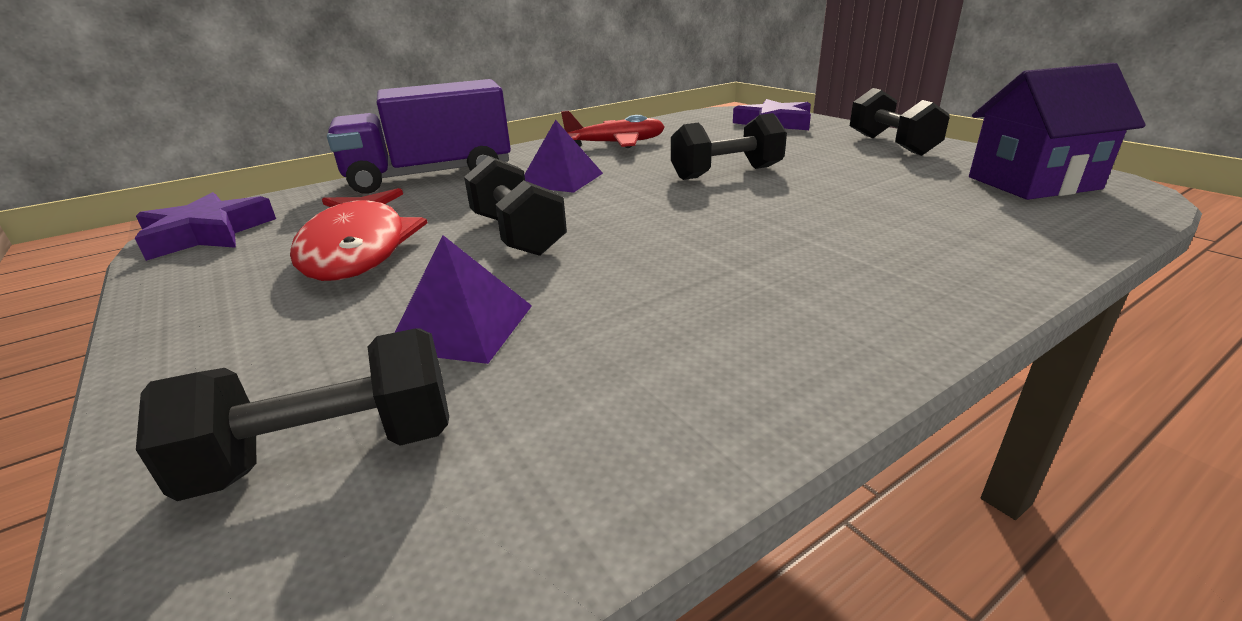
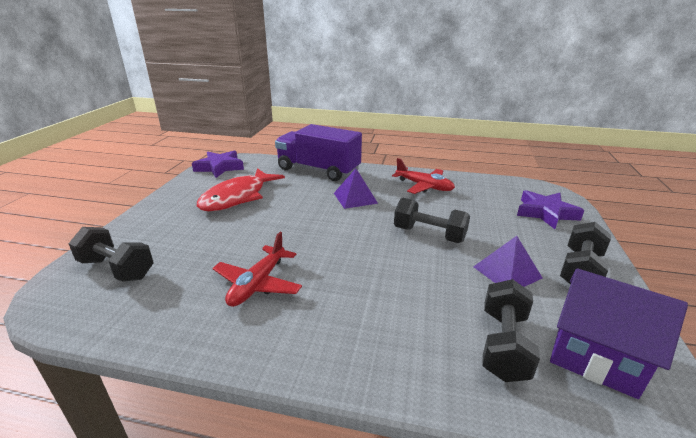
camera: 45 degrees right, 0 degrees up
purple pyramid [394,235,532,364] -> purple pyramid moved to [473,236,543,287]
black dumbbell [464,156,567,256] -> black dumbbell moved to [482,279,540,382]
none -> red plane [212,232,302,307]

